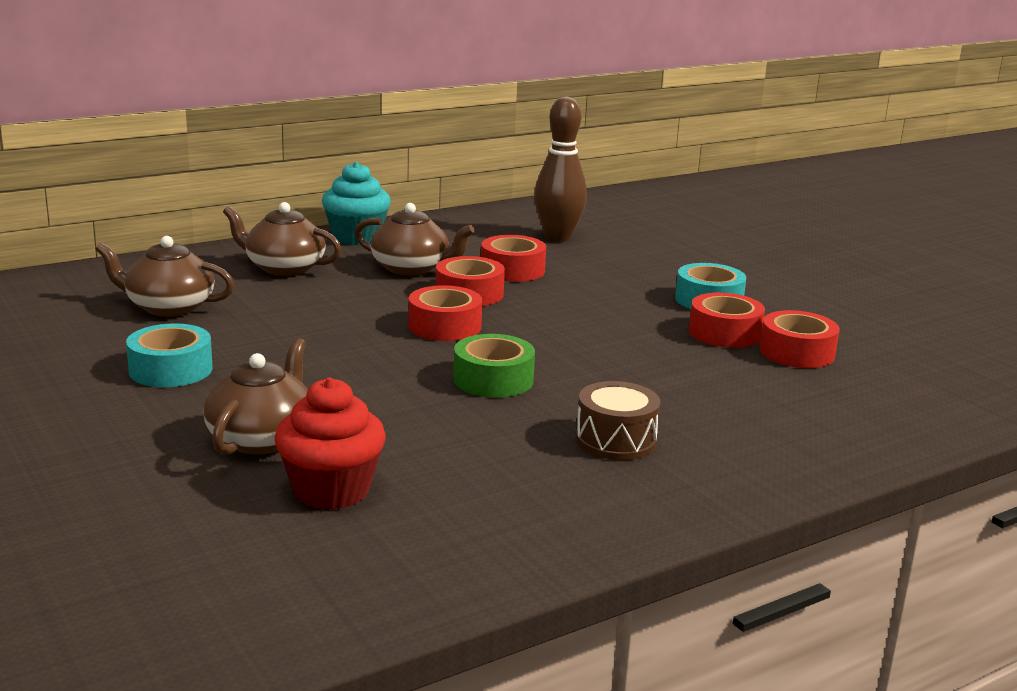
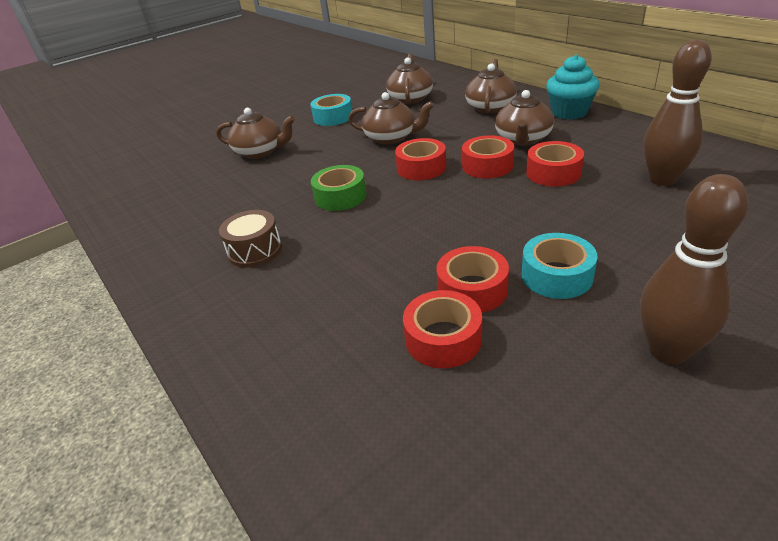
camera: 90 degrees right, 15 degrees up
red cupcake [274,377,386,510] -> none
none -> brown teapot [348,92,434,145]
none -> brown bowling pin [640,174,748,365]

